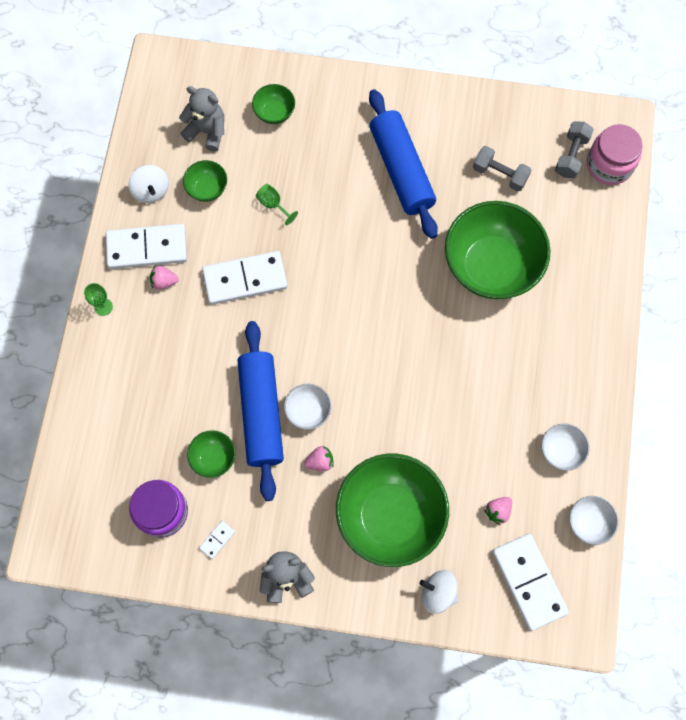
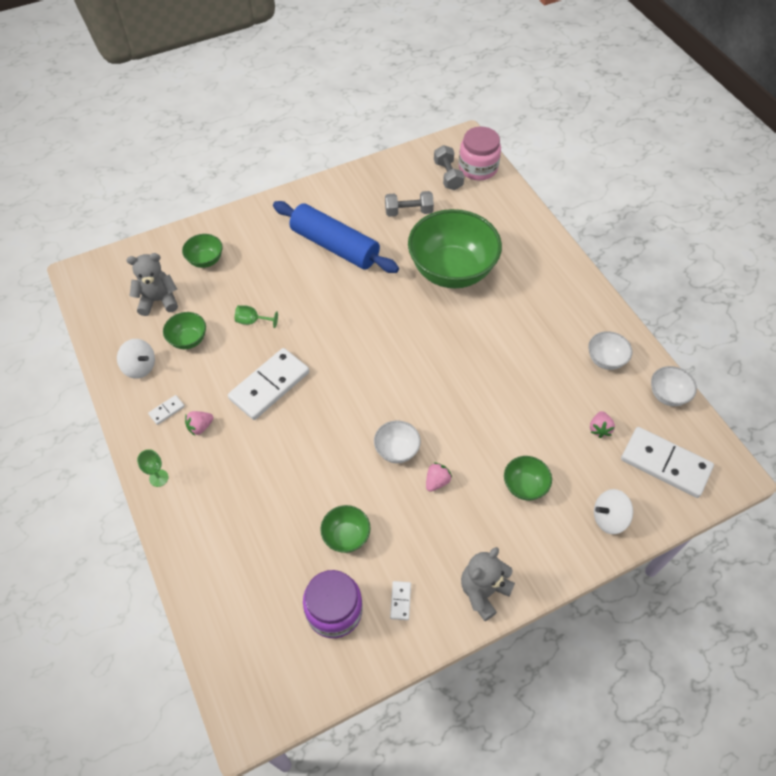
camera: 35 degrees left, 15 degrees down
white domino [106,224,187,269] -> white domino [148,395,185,425], size x0.42
blue rolling pin [238,321,284,501] -> none
green bowl [336,454,449,567] -> green bowl [504,456,552,501], size x0.44

